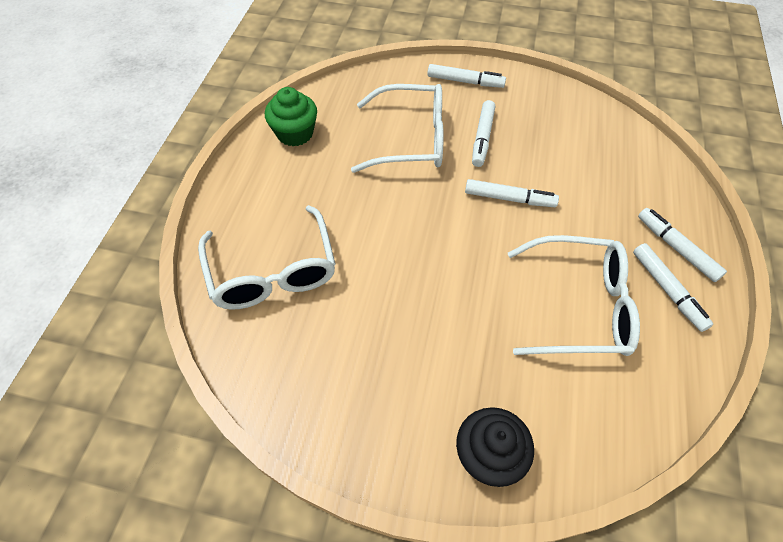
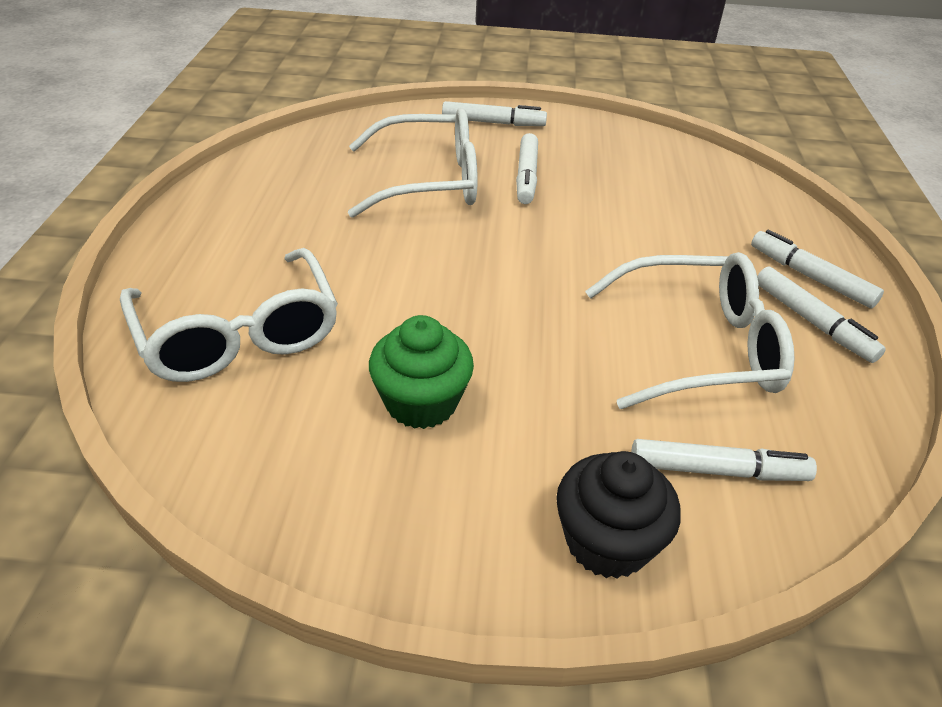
camera: 10 degrees left, 15 degrees down
green cupcake [265,87,317,146] -> green cupcake moved to [369,315,474,429]
white marker [465,179,559,207] -> white marker moved to [631,439,817,481]

